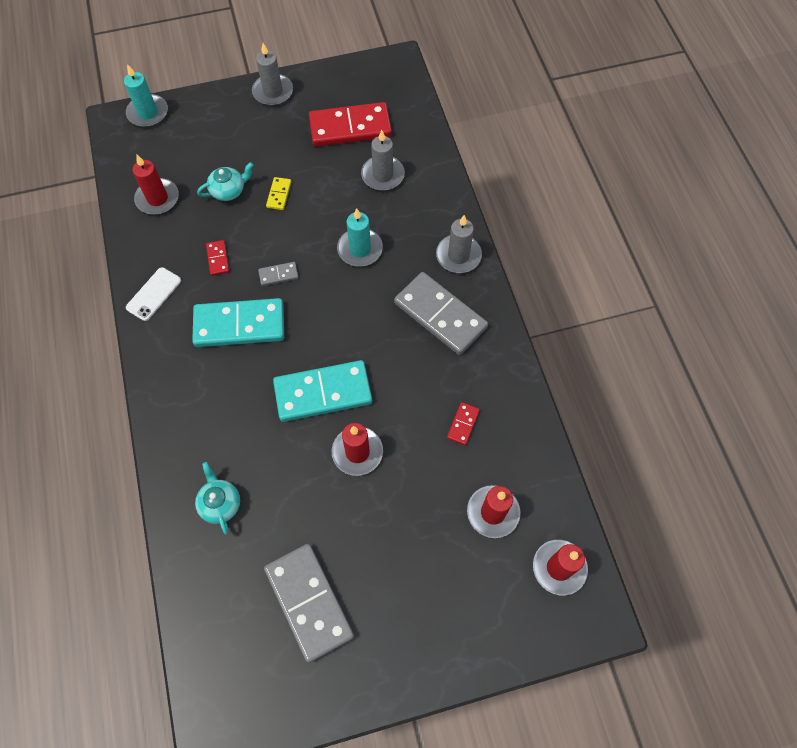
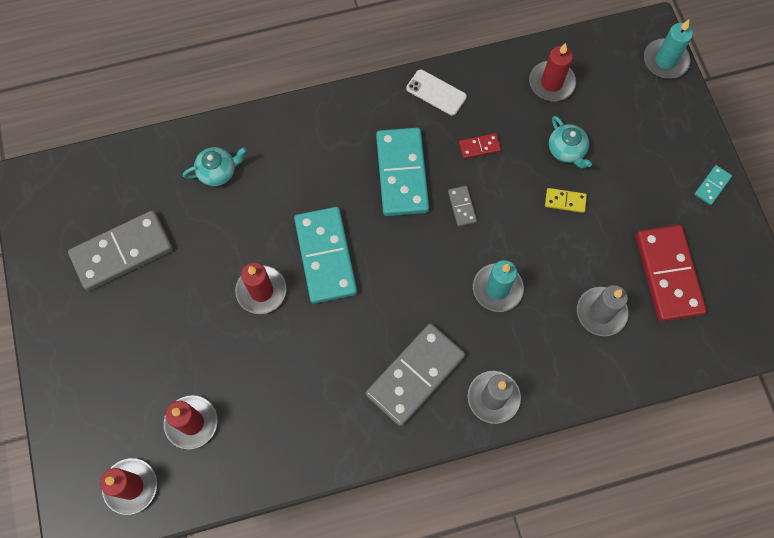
camera: 90 degrees right, 5 degrees up
grey candle [252,43,293,106] -> turquoise domino [695,165,732,205]
red domino [447,402,480,445] -> none

